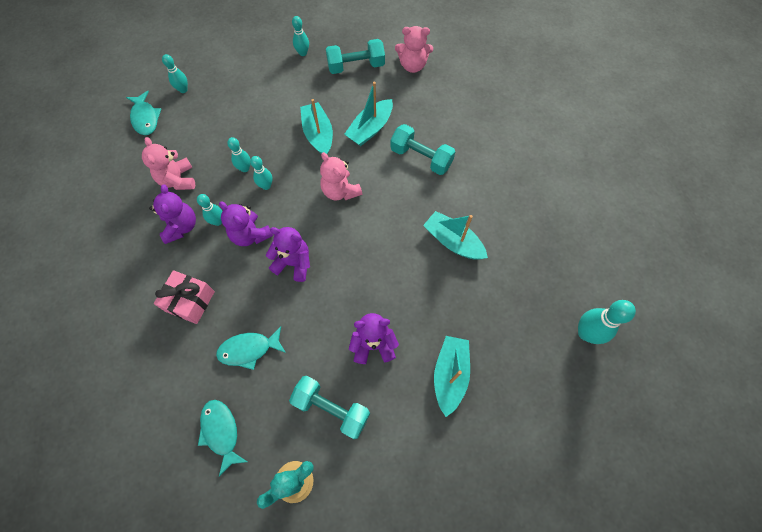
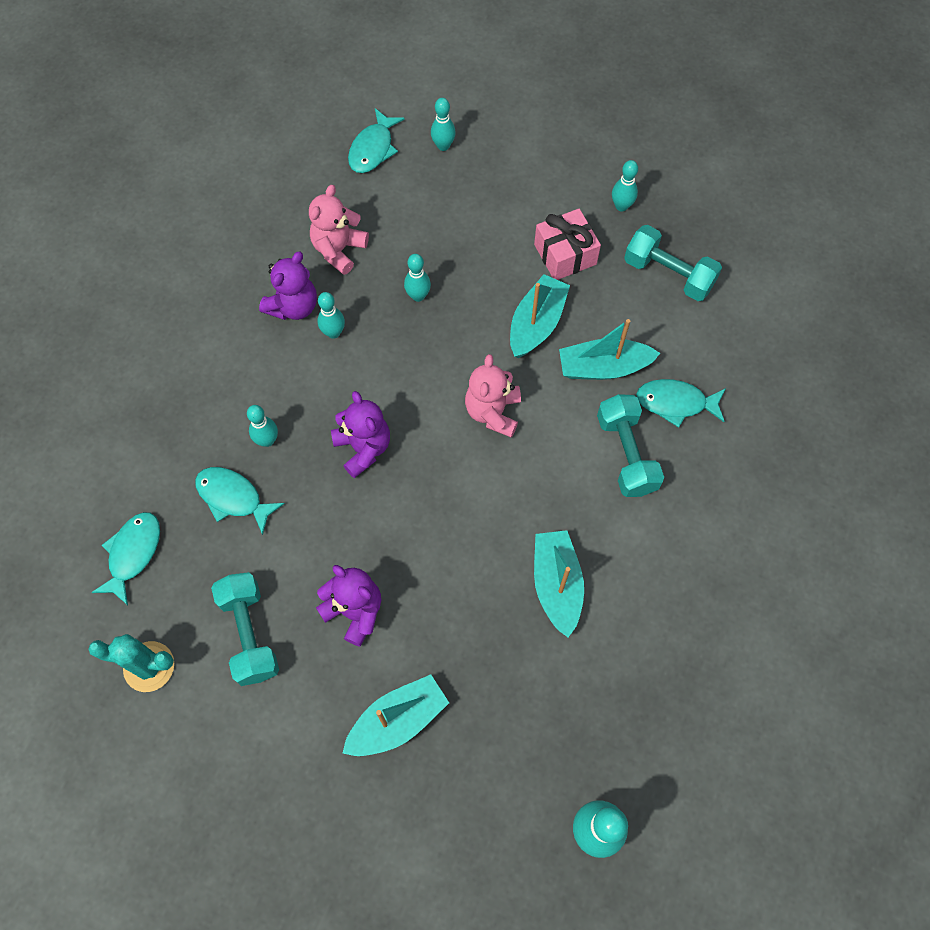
camera: 45 degrees right, 0 degrees up
pink gift [154,270,215,324] -> pink gift moved to [534,209,601,280]
purple teddy bear [219,202,273,246] -> none
turquoise bowling pin [250,156,273,190] -> turquoise bowling pin moved to [247,405,278,447]
pink teddy bear [395,26,433,73] -> none
none -> turquoise fish [636,379,726,428]

